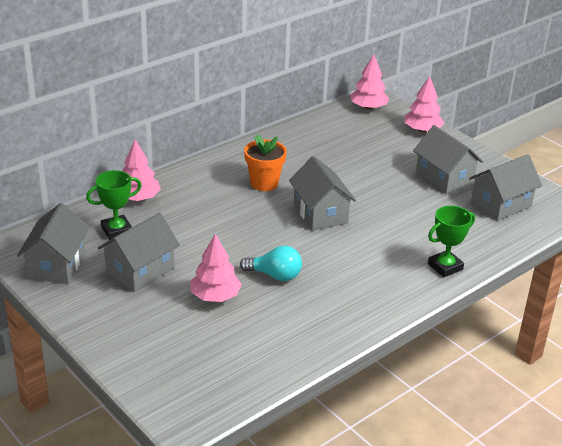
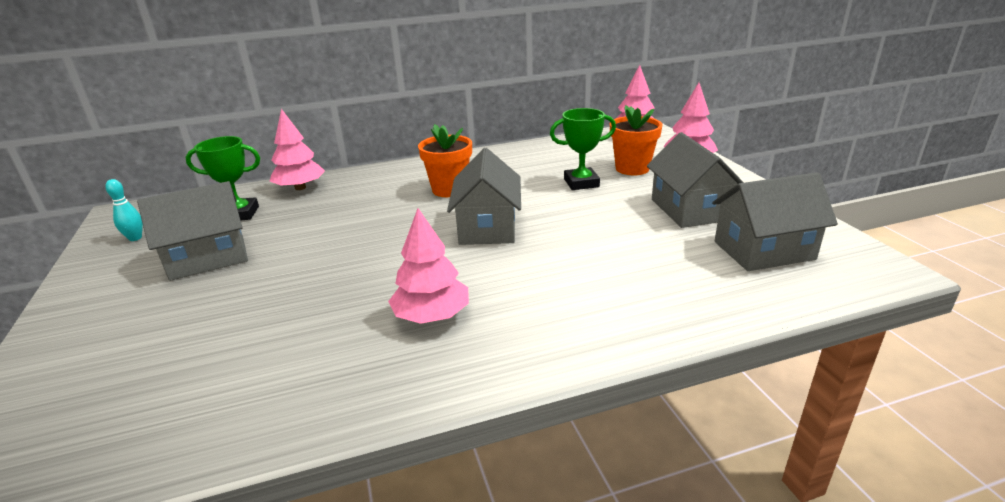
camera: 25 degrees right, 5 degrees down
grey house [17,203,90,284] -> turquoise bowling pin [105,179,143,241]
pink tree [190,234,242,302] -> pink tree moved to [388,208,469,324]
turquoise light bulb [240,246,302,281] -> none
green trophy [428,206,475,277] -> green trophy moved to [550,108,616,190]
none -> orange flower pot [610,105,663,175]

